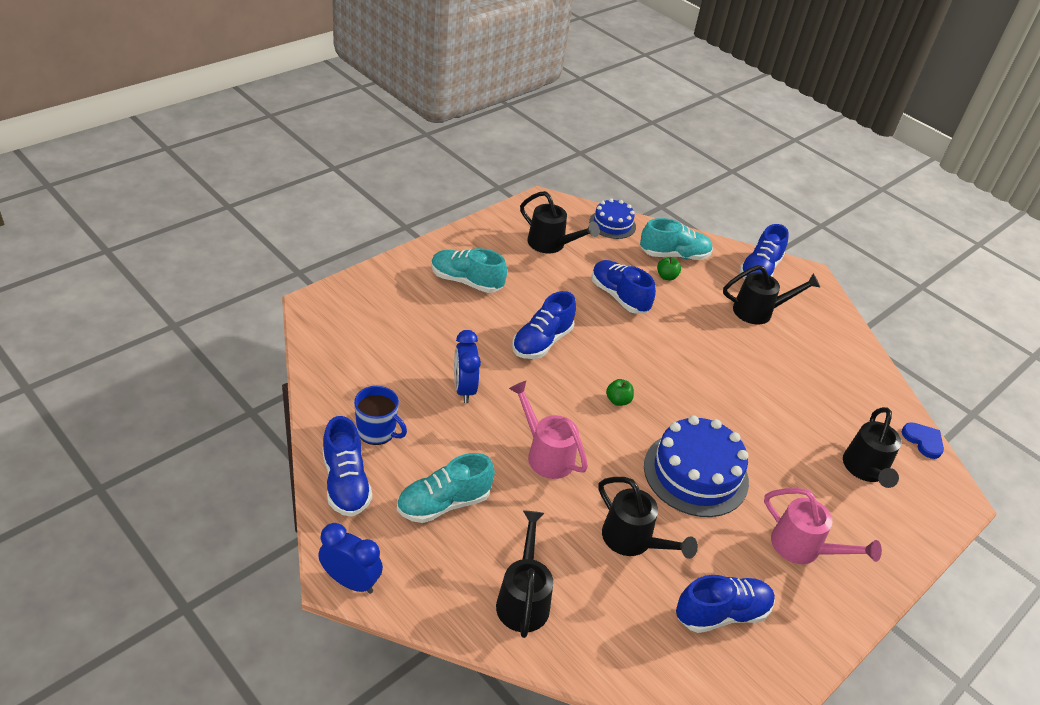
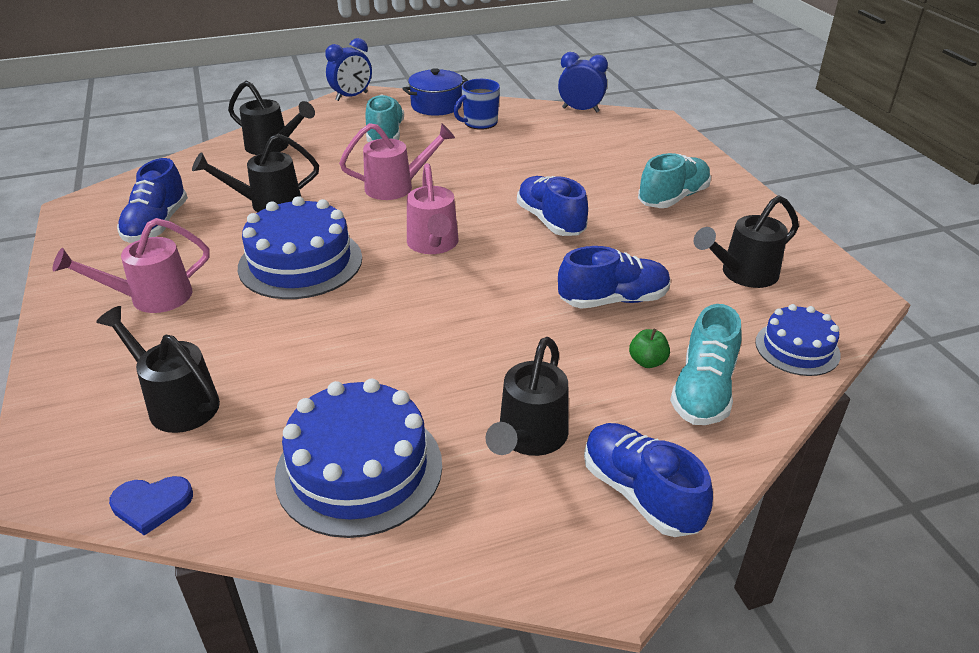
camera: 120 degrees right, 5 degrees down
blue shoe [322,416,372,517] -> blue pot [402,68,468,116]
blue clock [454,330,481,403] -> blue clock moved to [558,52,608,113]
green apple [606,379,634,406] -> pink watering can [407,163,459,254]
none -> blue cake [275,379,442,538]

